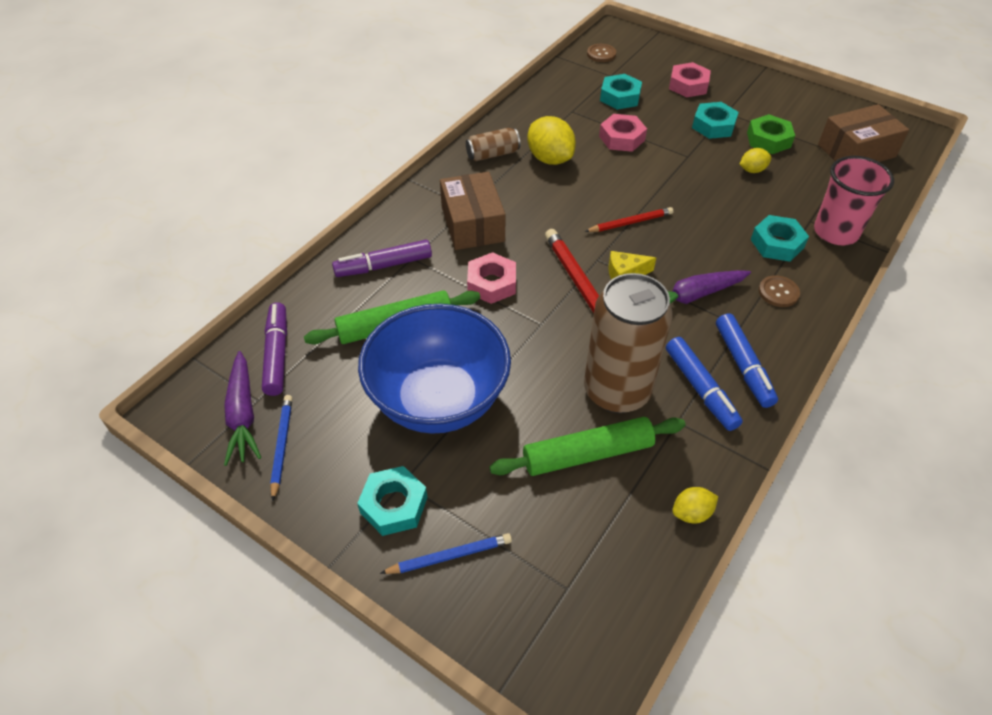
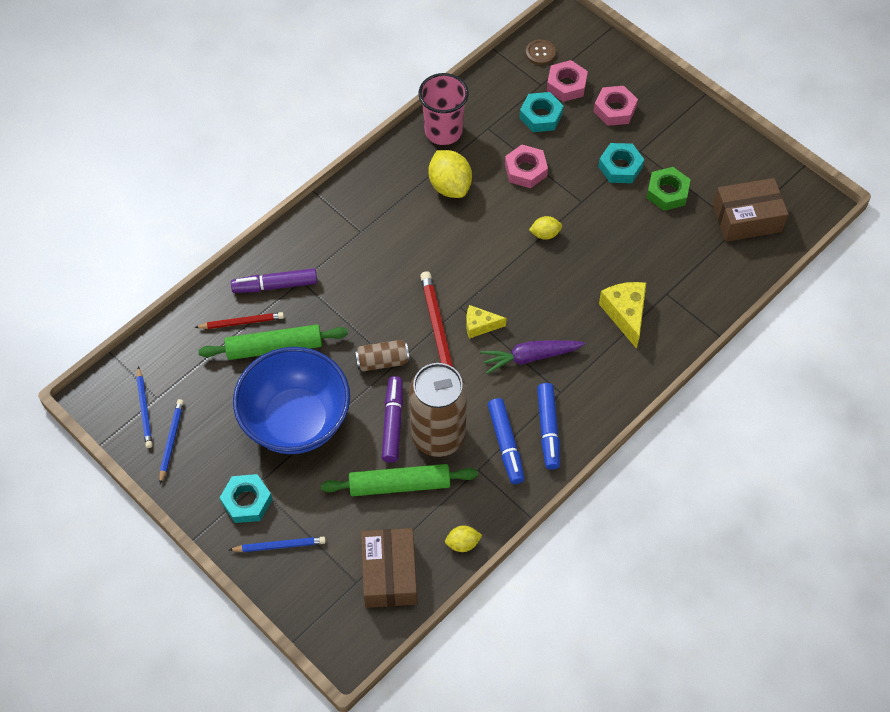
camera: 10 degrees right, 10 degrees up
purple carrot [224,351,261,466] -> blue pencil [136,366,153,448]
purple marker [262,302,287,396] -> purple marker moved to [382,376,403,463]
brown box [440,172,506,250] -> brown box moved to [361,528,417,608]
brown can [466,128,520,161] -> brown can moved to [355,340,410,371]
pink nut [467,252,516,304] -> pink nut moved to [547,60,588,102]
red pencil [585,207,673,232] -> red pencil moved to [194,312,284,329]
yellow lemon [740,148,772,173] -> yellow lemon moved to [529,216,562,240]
turquoise nut [751,215,809,262] -> yellow cheese [599,282,646,349]
brown button [759,275,800,307] -> none
pink cup [814,156,894,245] -> pink cup moved to [418,73,469,145]

